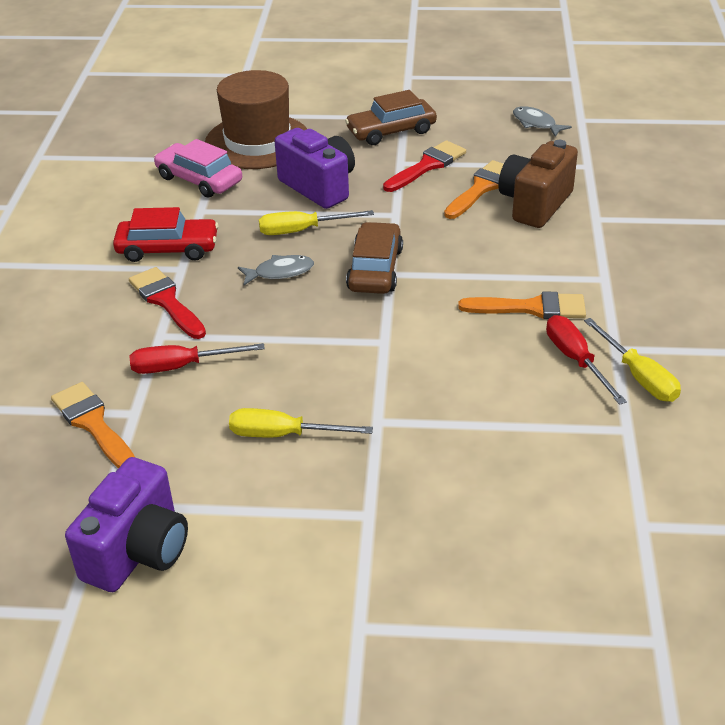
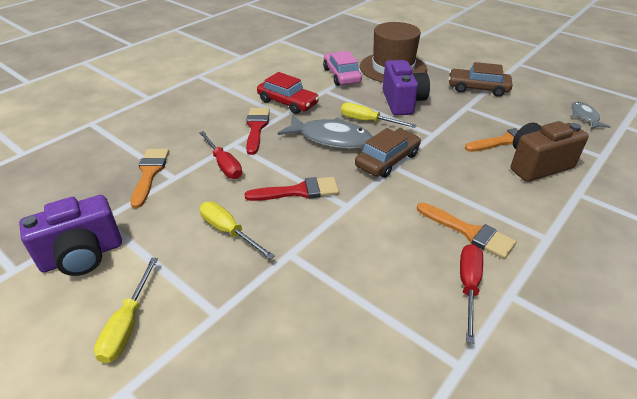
camera: 35 degrees right, 0 degrees up
red screwdriver [129,343,265,374] -> red screwdriver turned 150 degrees counterclockwise [199,131,242,179]
grey fish [238,255,314,285] -> grey fish [278,115,372,149], size x1.83
red brush [383,140,466,192] -> red brush moved to [244,177,339,201]
yellow screwdriver [584,318,681,402] -> yellow screwdriver moved to [94,258,158,363]

